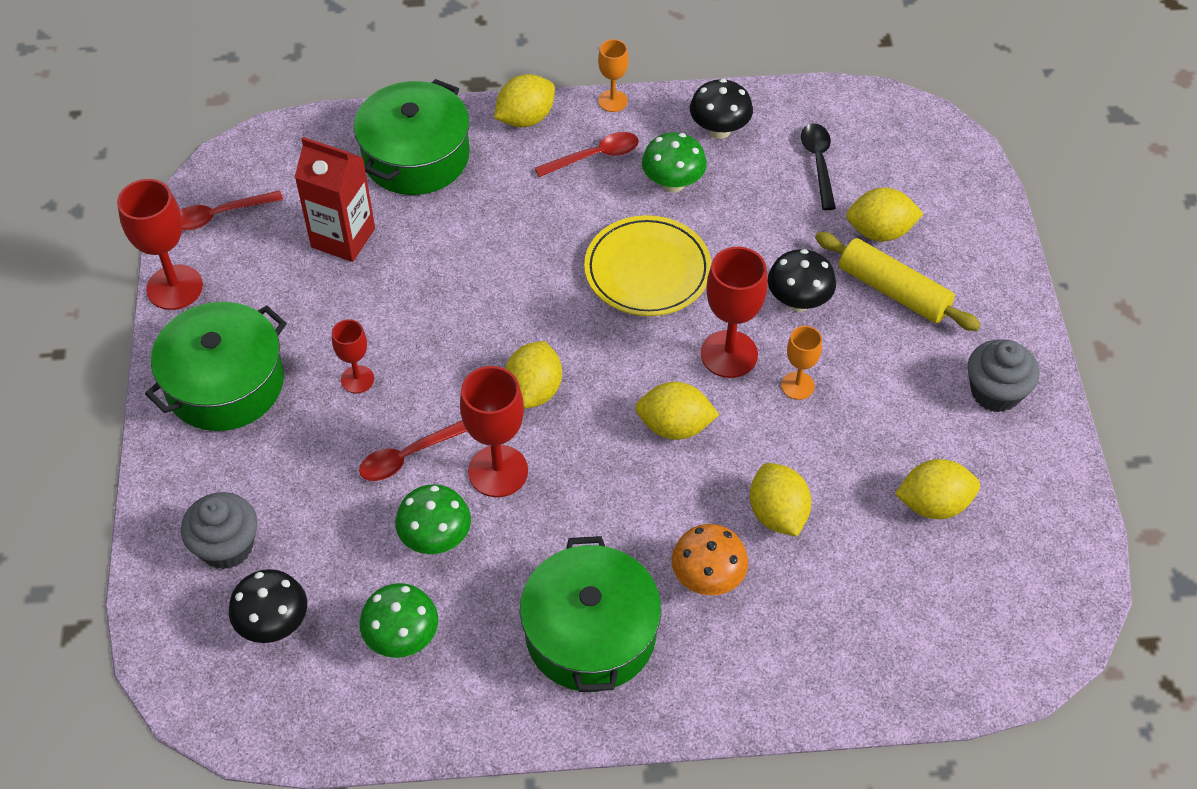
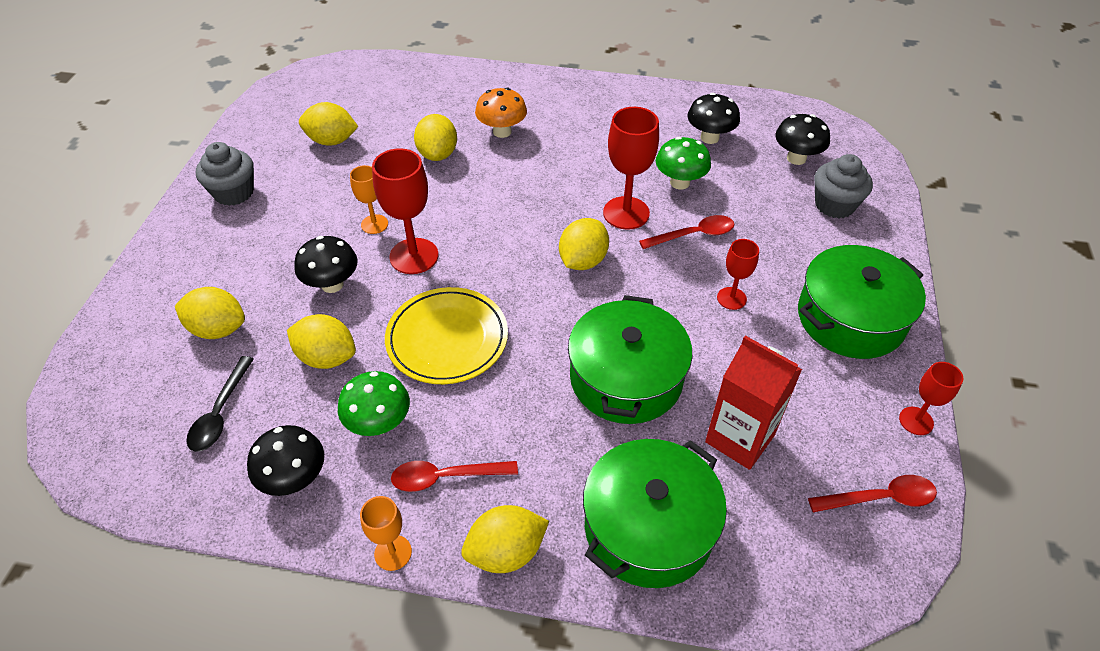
camera: 165 degrees left, 5 degrees down
red goblet [117,179,203,310] -> red goblet [899,362,964,435], size x0.58
green mushroom [360,583,438,658] -> black mushroom [687,93,740,144]
green pot [520,536,661,692] -> green pot moved to [568,295,692,424]
yellow lemon [635,382,719,440] -> yellow lemon moved to [287,314,356,369]
yellow rolling pin [815,232,981,331] -> none

